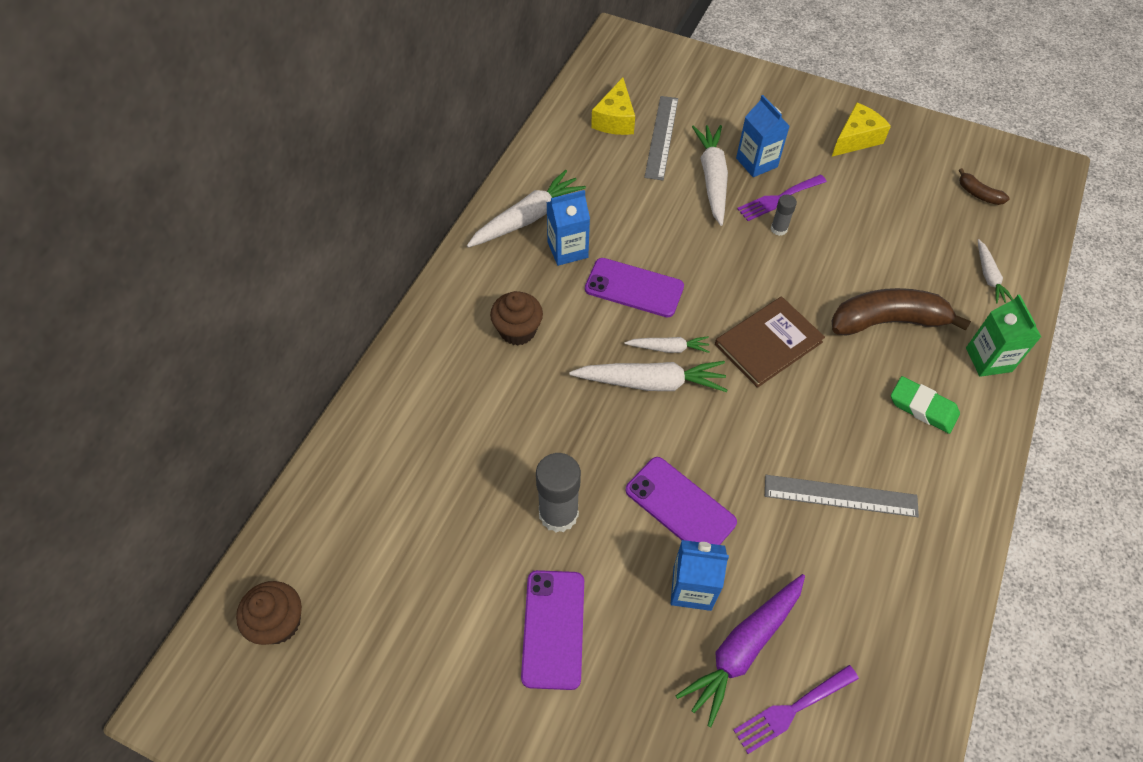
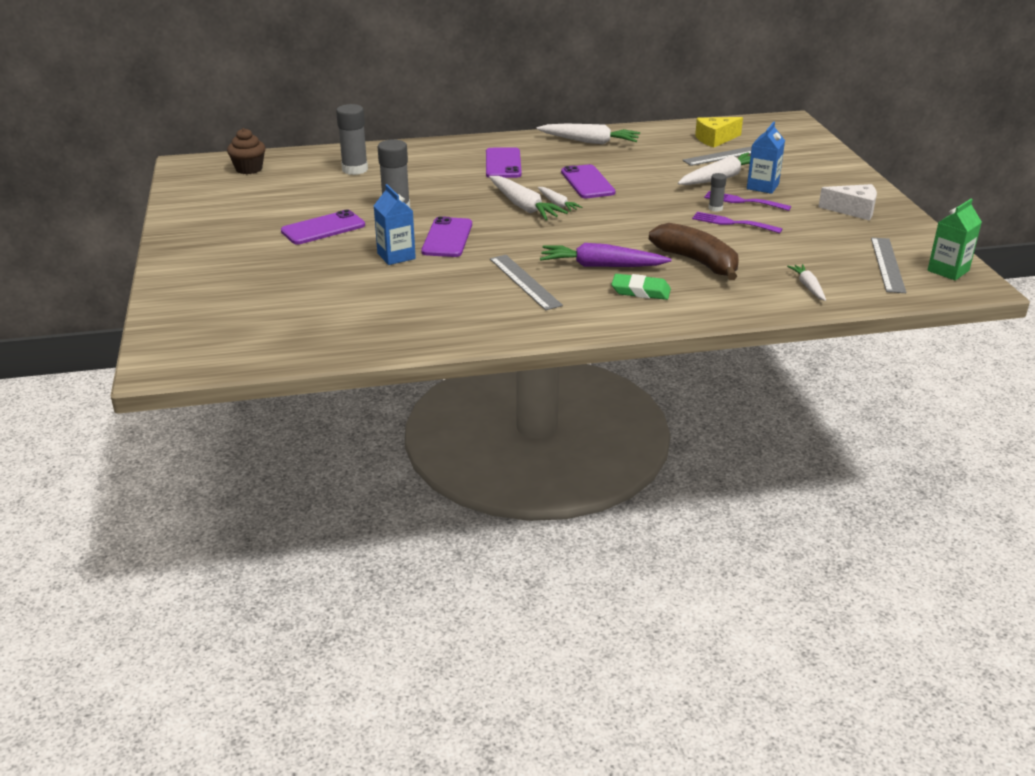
camera: 55 degrees right, 25 degrees down
brown cupcake [490,291,543,345] -> purple phone [486,147,522,178]
blue carton [546,190,590,266] -> none
purple carrot [675,574,805,727] -> purple carrot moved to [540,243,672,267]
brown book [715,296,825,388] -> none
purple fork [733,665,859,754] -> purple fork moved to [692,212,782,233]
yellow cheese [832,102,891,157] -> white cheese [818,184,877,220]
green eraser [891,376,960,434] -> green eraser turned 75 degrees counterclockwise [611,274,671,300]
brown banana [959,168,1009,205] -> grey ruler [871,238,906,293]
green carton [966,294,1041,377] -> green carton moved to [927,199,982,280]
white carrot [978,239,1013,304] -> white carrot turned 120 degrees clockwise [787,264,826,301]
none -> grey glue stick [336,104,368,175]

